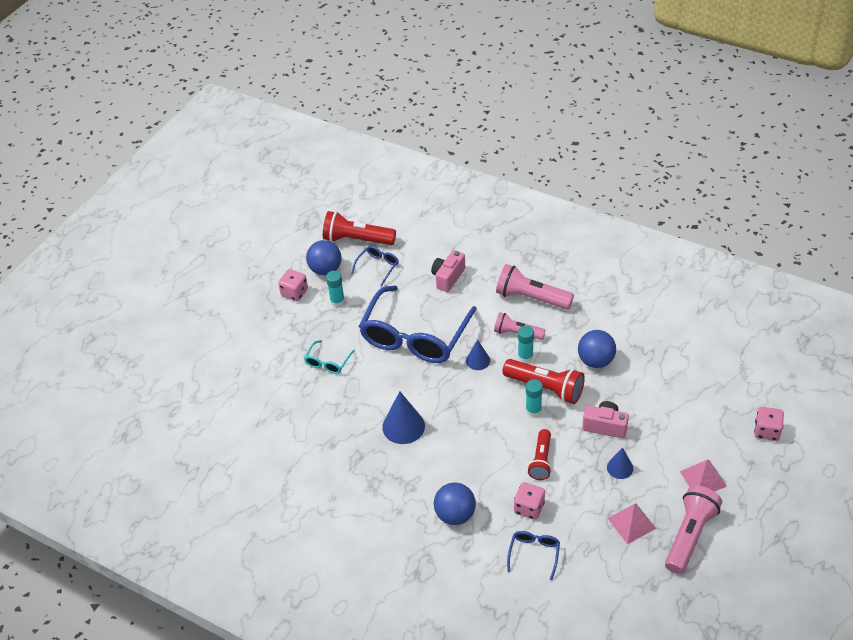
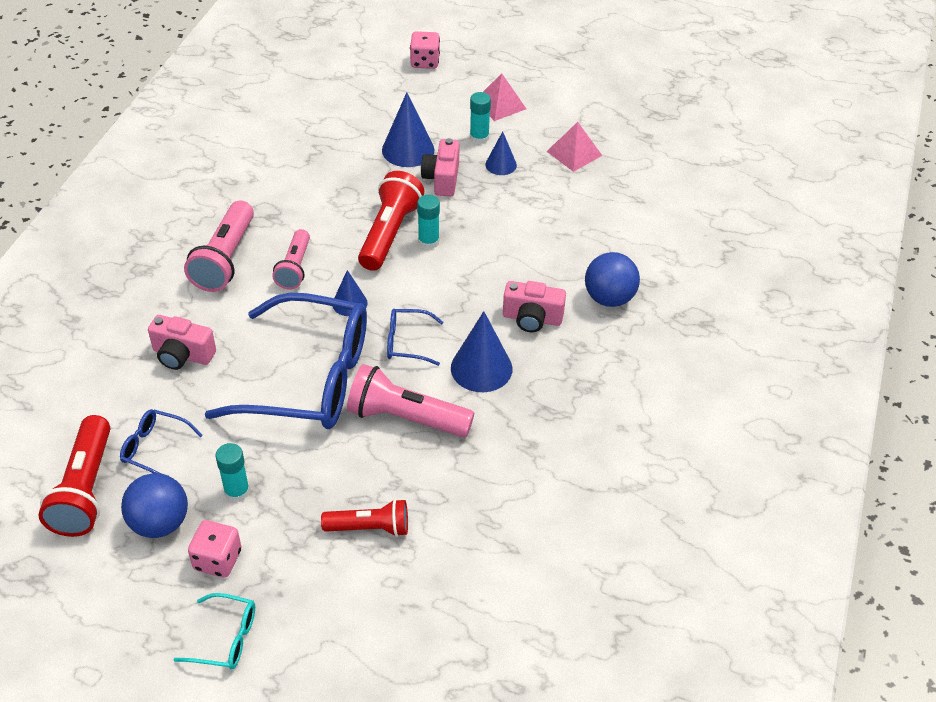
camera: 105 degrees left, 0 degrees up
turquoise glasses [304,340,355,374] -> turquoise glasses moved to [174,593,255,669]
blue glasses [507,531,560,580] -> blue glasses moved to [387,309,444,366]
pink dice [514,482,545,520] -> none
turquoise glue stick [518,326,534,363] -> turquoise glue stick moved to [470,92,491,144]
red flashlight [528,429,552,480] -> red flashlight moved to [321,499,408,537]
blue ball [578,330,616,368] -> none
pink flashlight [665,485,722,574] -> pink flashlight moved to [347,364,474,437]
none -> blue cone [382,92,434,167]
none -> pink camera [503,281,566,332]

